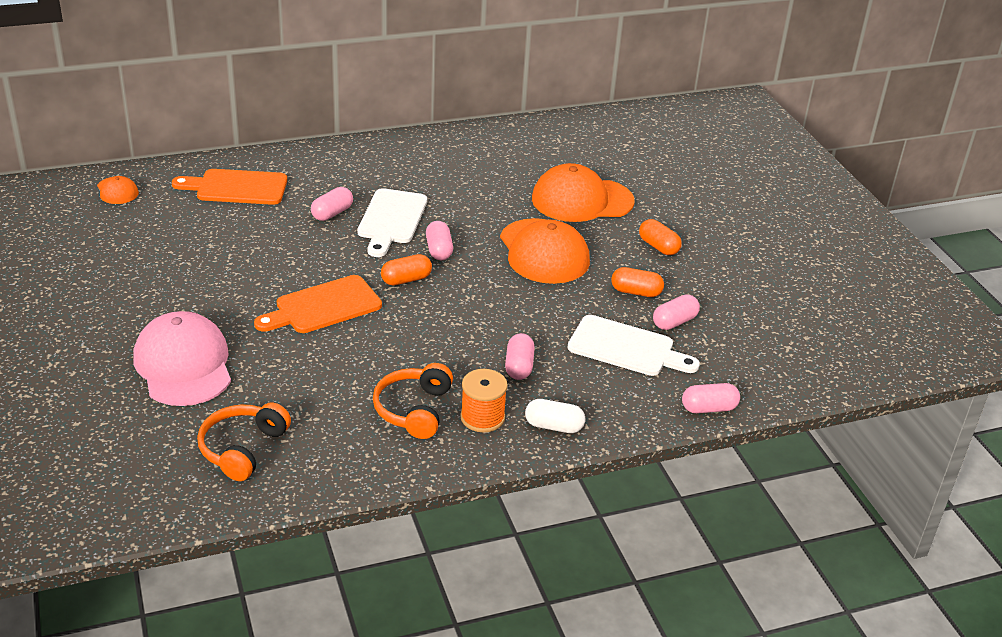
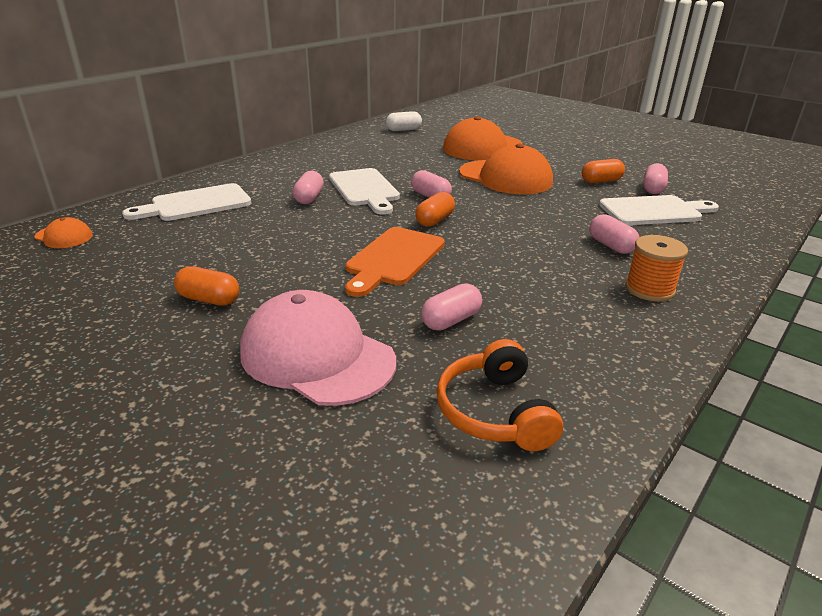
camera: 30 degrees left, 5 degrees down
orange cutting board [172,169,287,205] -> white cutting board [122,183,251,221]
orange headphones [373,363,453,439] -> none
white capsule [525,399,585,433] -> white capsule moved to [386,111,422,131]
orange capsule [639,219,682,255] -> orange capsule moved to [174,266,239,306]
pink capsule [682,383,740,413] -> pink capsule moved to [421,283,482,331]

